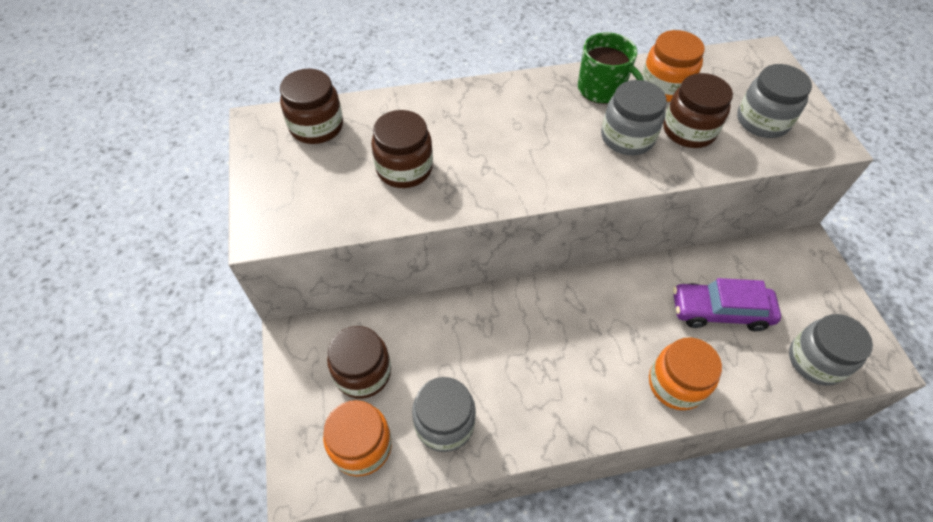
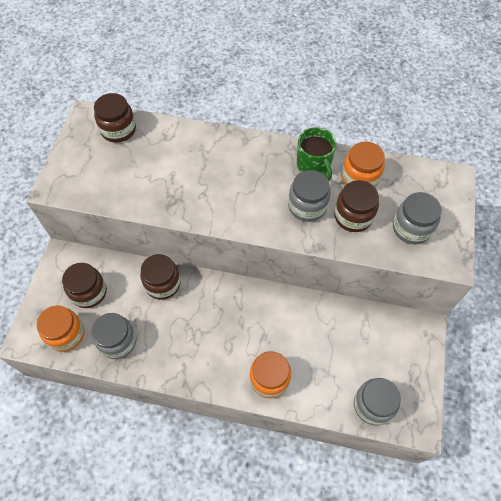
camera: 25 degrees right, 5 degrees up
brown jar [371,110,433,188] -> brown jar moved to [140,254,181,300]
purple car [673,278,781,331] -> none

